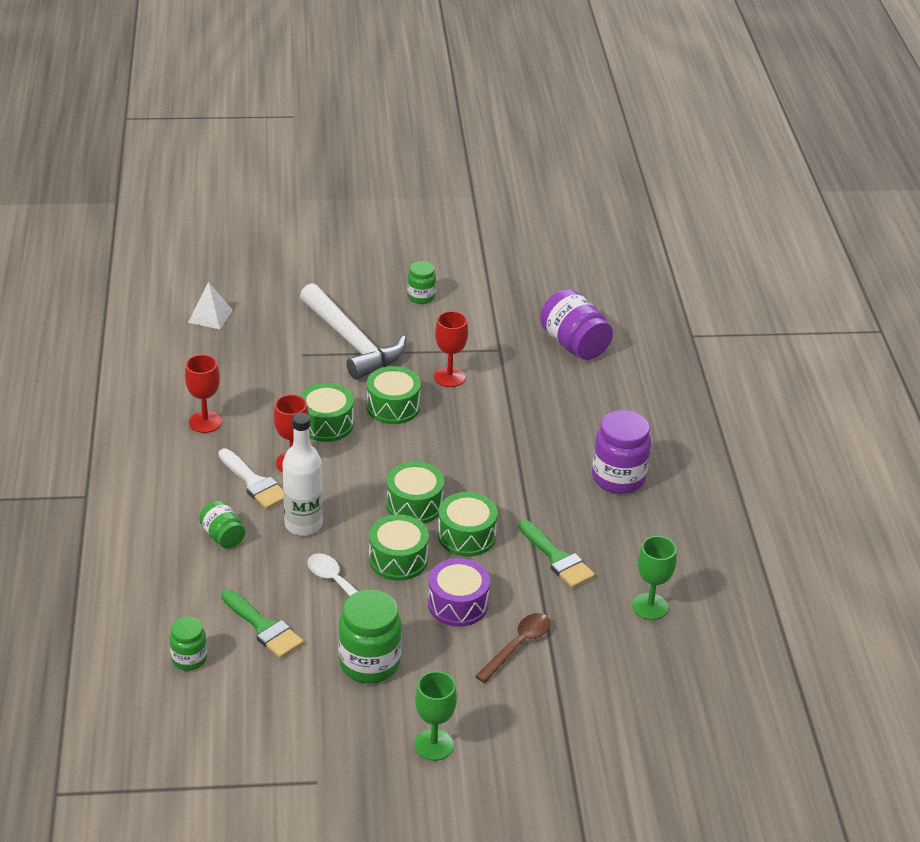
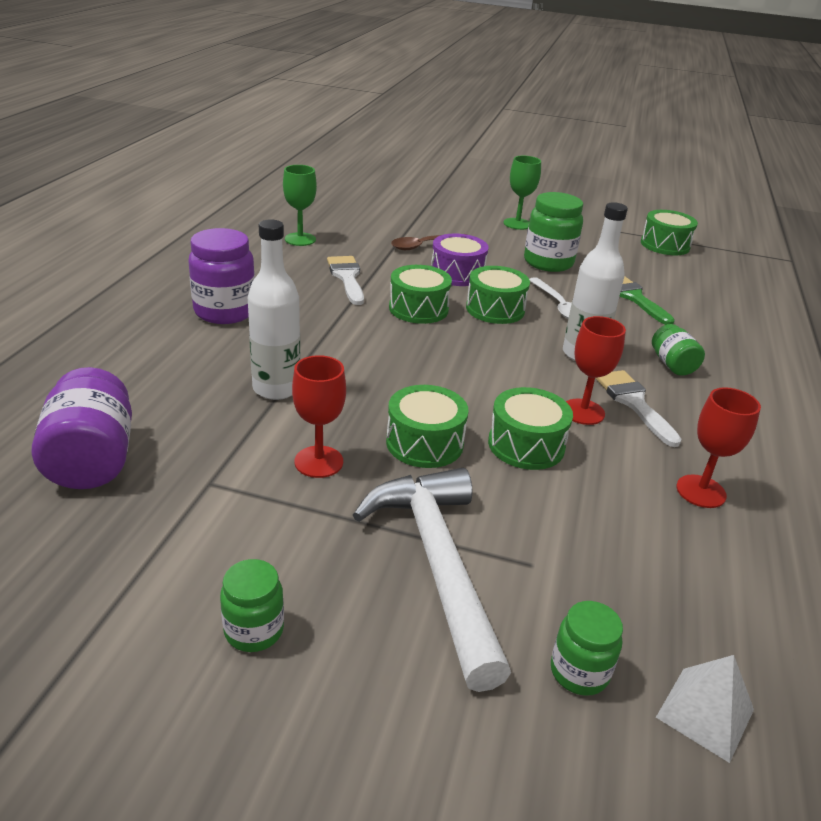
camera: 160 degrees left, 5 degrees down
green jar [169,617,207,671] -> green jar moved to [551,601,623,696]
green drum [386,461,444,524] -> green drum moved to [641,210,698,255]
green brush [518,520,595,588] -> white brush [327,256,364,305]
none -> white bottle [248,219,300,400]

